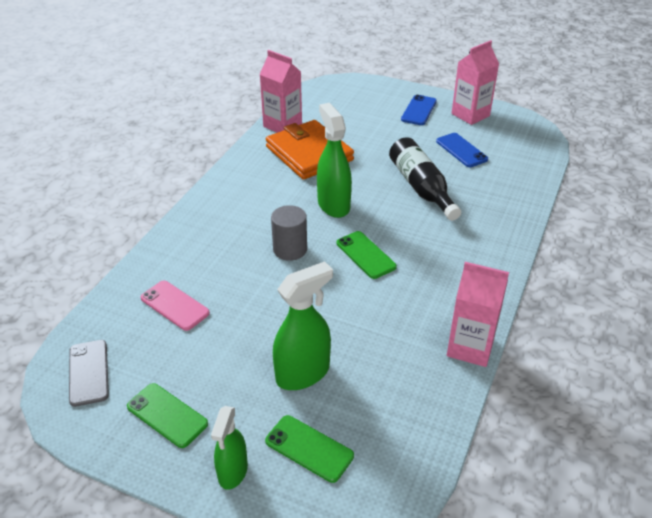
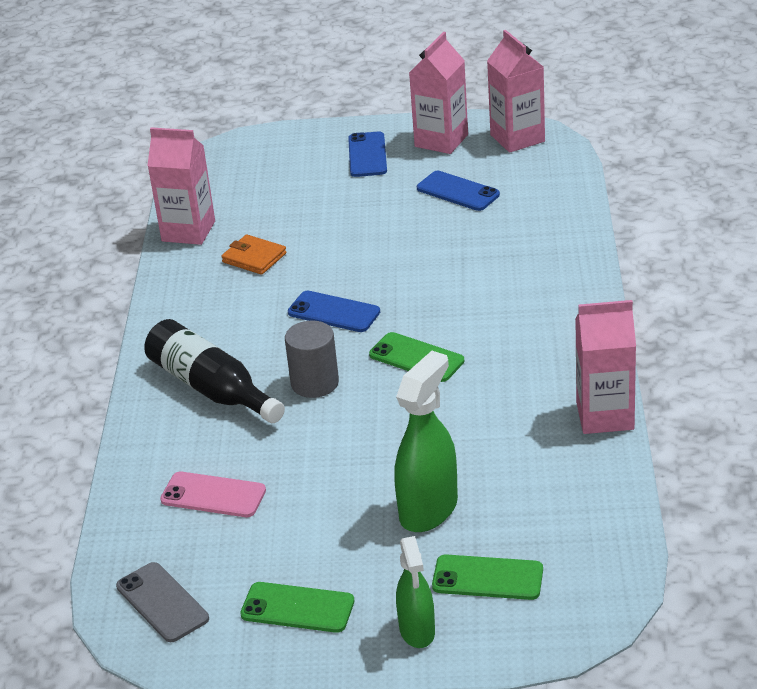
camera: 20 degrees left, 5 degrees down
orange wallet [266,120,354,180] -> orange wallet [221,234,287,275], size x0.48
green spray bottle [317,103,352,218] -> blue phone [288,291,380,332]
black bottle [389,137,461,221] -> black bottle moved to [144,319,285,423]
none -> pink carton [487,30,545,153]

